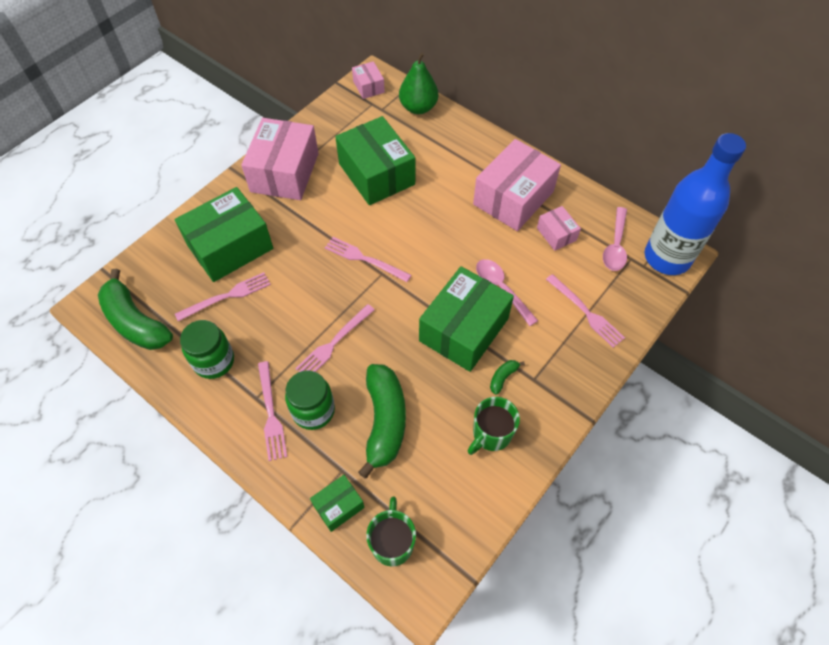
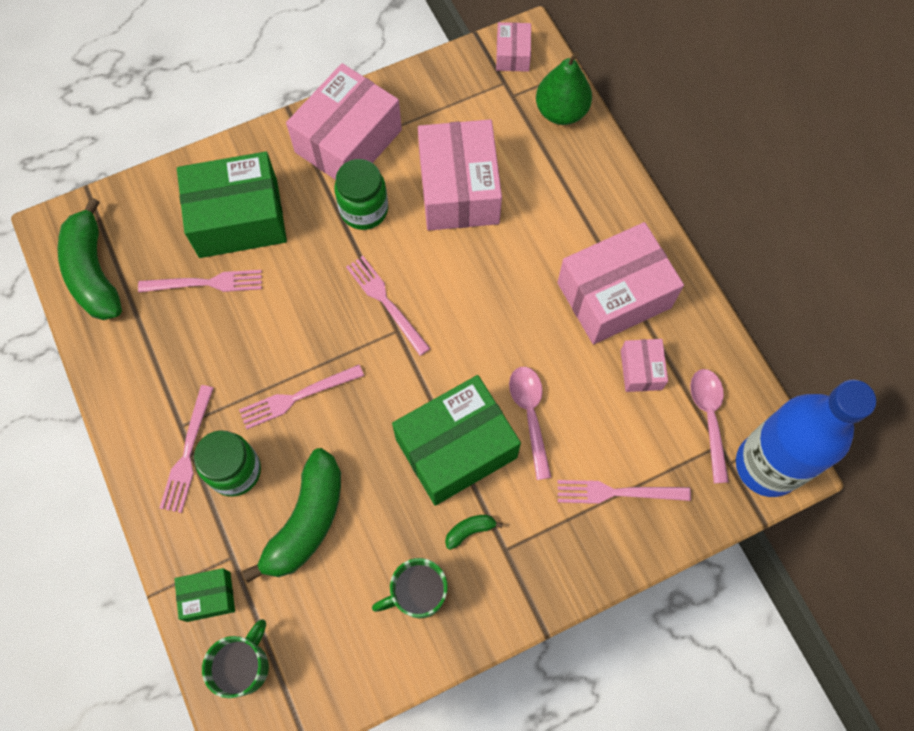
camera: 25 degrees right, 10 degrees up
green jar [180,320,234,379] -> green jar moved to [334,159,388,230]
green box [335,116,415,205] -> pink box [418,119,502,231]
pink fork [546,274,625,348] -> pink fork turned 105 degrees clockwise [558,480,691,504]
pink spoon [603,207,627,271] -> pink spoon turned 135 degrees clockwise [690,369,729,483]

